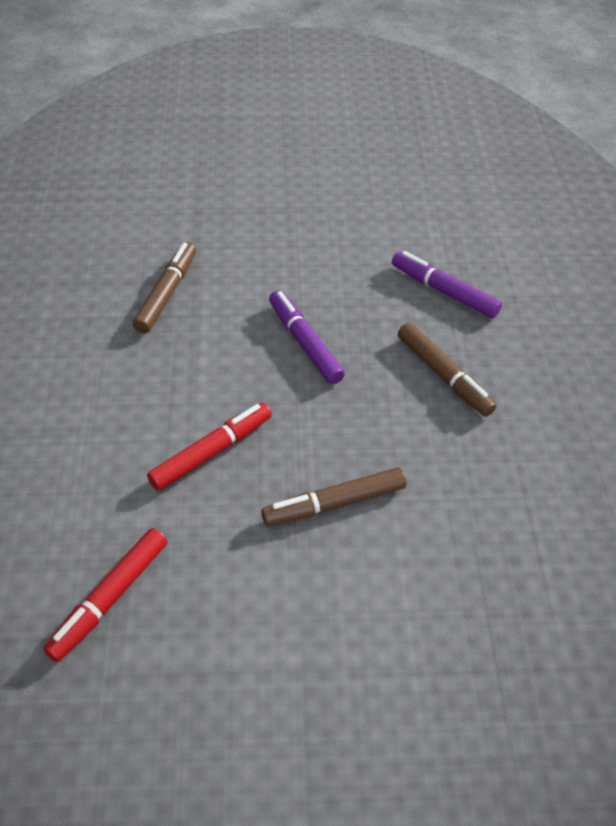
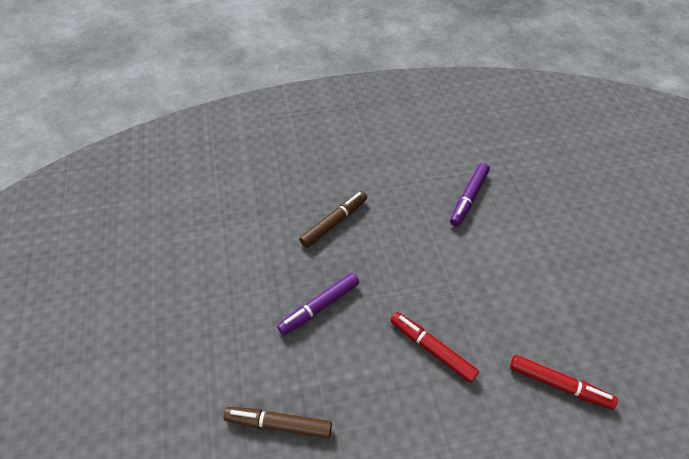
camera: 100 degrees left, 5 degrees up
brown marker [261,467,406,526] -> none
purple marker [392,251,502,318] -> purple marker moved to [450,163,490,226]

